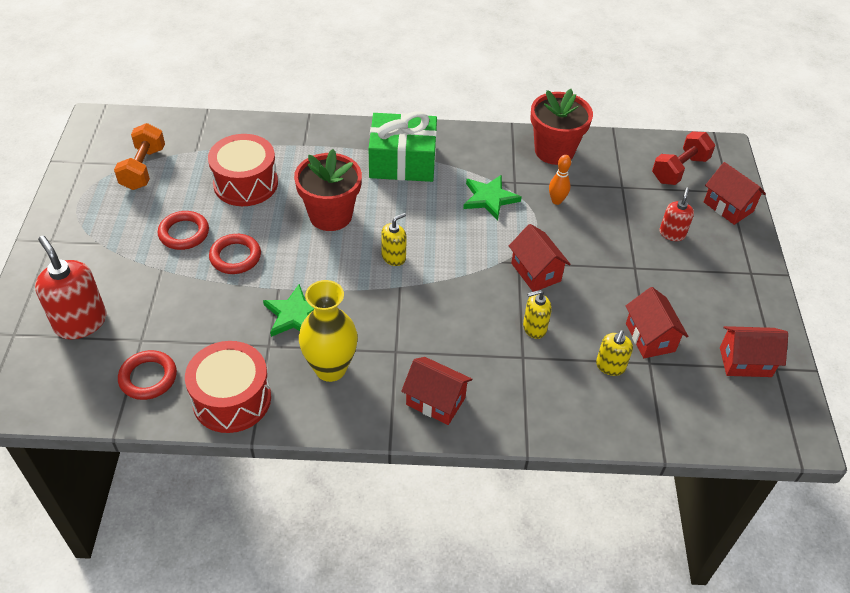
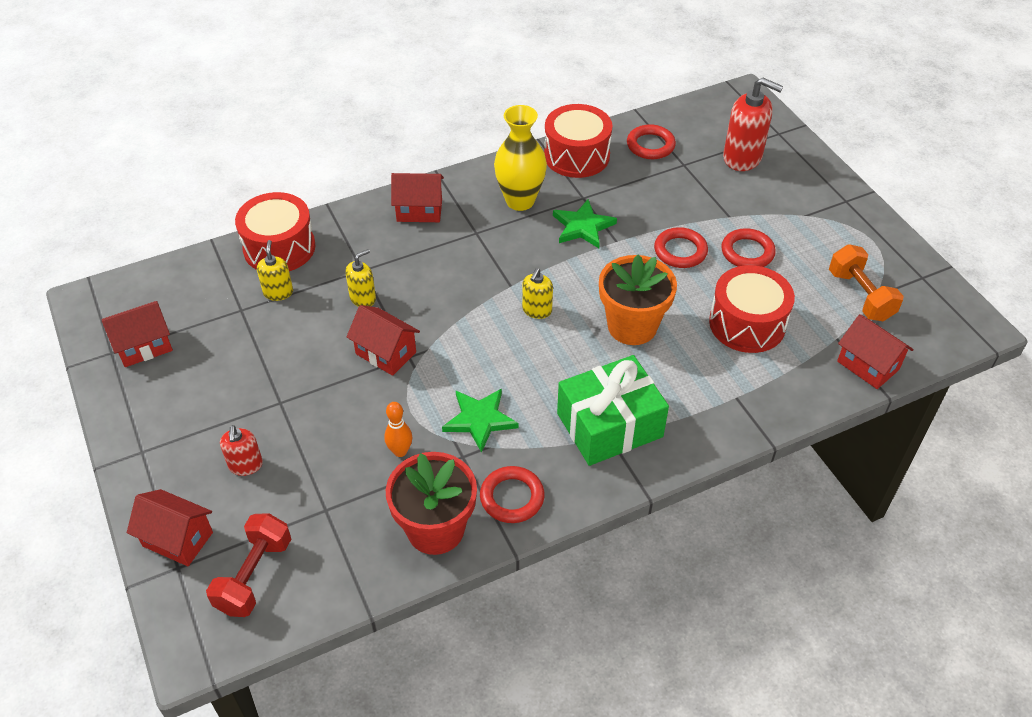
camera: 155 degrees right, 0 degrees up
red flower pot [294,149,362,231] -> orange flower pot [599,255,677,345]
red house [626,287,688,358] -> red house moved to [837,314,914,389]
none -> red drum [235,192,316,271]
none -> red ring [480,466,545,523]

